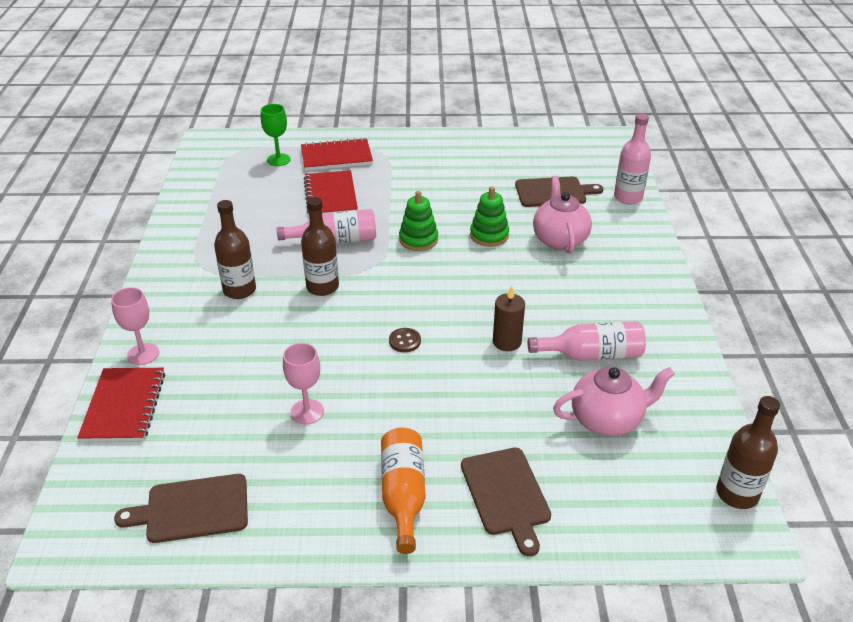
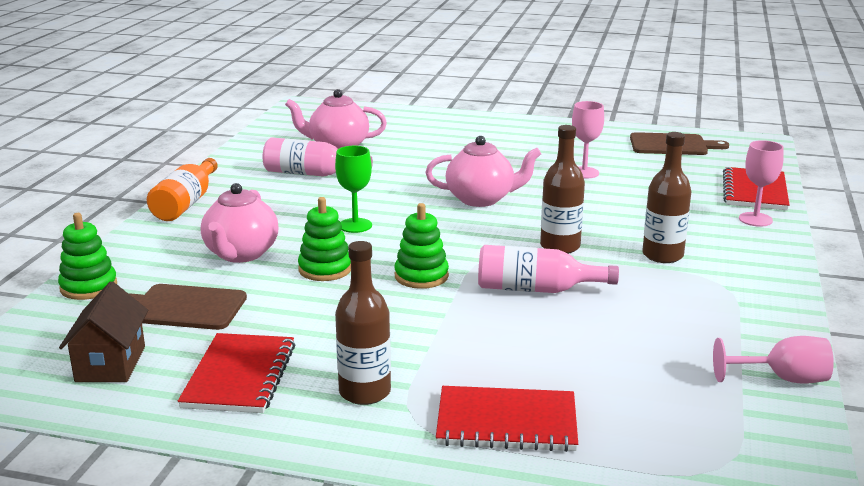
camera: 165 degrees left, 15 degrees down
green goblet [261,104,291,166] -> green goblet moved to [335,146,372,233]
red notebook [304,170,358,214] -> red notebook moved to [178,333,295,413]
orange bottle [381,428,425,554] -> orange bottle moved to [147,158,218,221]
brown button [389,328,421,352] -> pink teapot [425,136,541,207]
brown cutting board [461,448,551,556] -> none
brown candle [493,286,525,351] -> none
pink bottle [614,113,651,204] -> green stacking toy [58,213,117,300]
brown bottle [716,396,780,509] -> brown bottle moved to [335,241,391,405]
none -> brown house [59,281,148,382]
none -> pink goblet [713,336,834,384]

